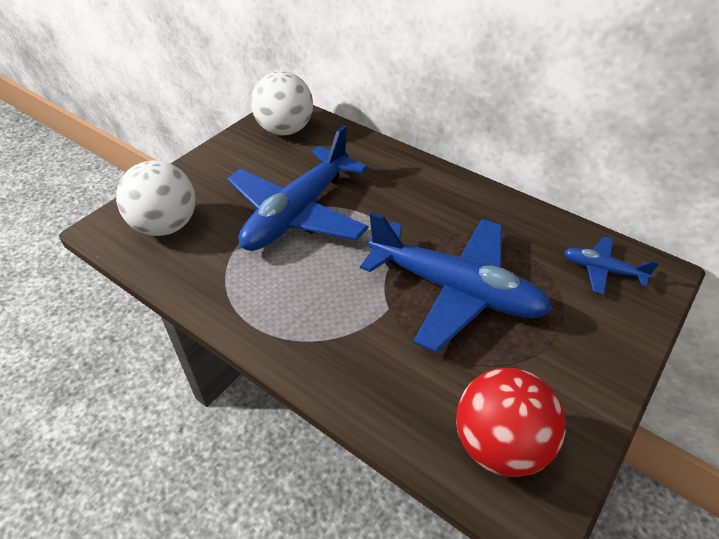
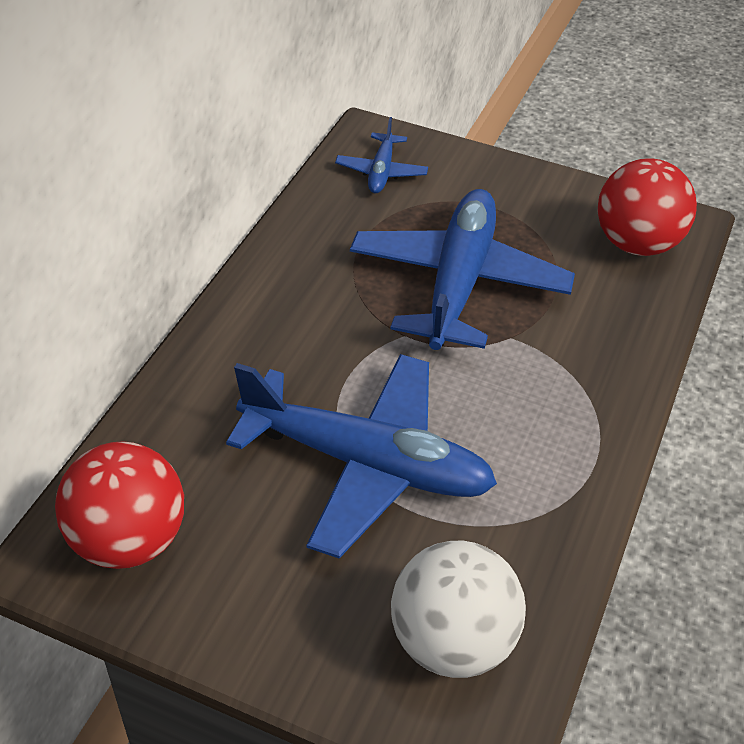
camera: 105 degrees left, 0 degrees up
white ball [251,71,313,135] -> red ball [55,441,184,569]

